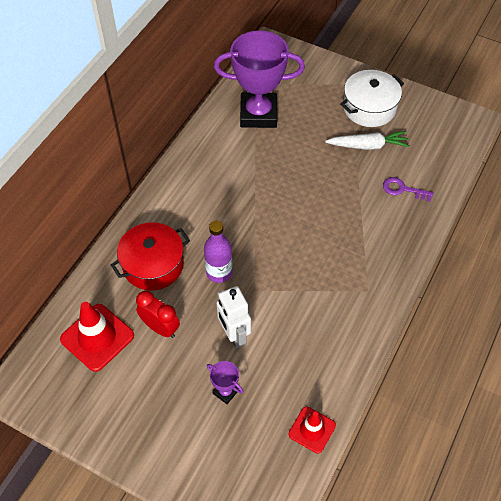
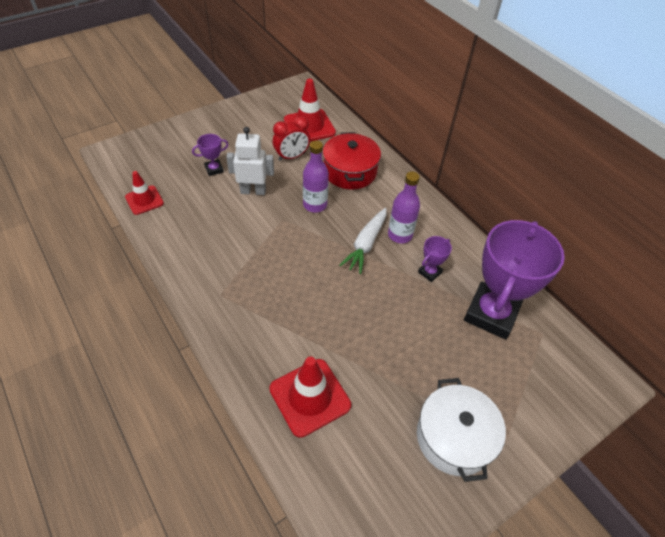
camera: 115 degrees right, 5 degrees down
white carrot [325,131,410,150] -> white carrot moved to [339,208,387,274]
purple key [383,177,433,202] -> red traffic cone [269,356,351,438]
none -> purple bottle [388,171,420,243]
none -> purple trophy [418,236,452,282]

